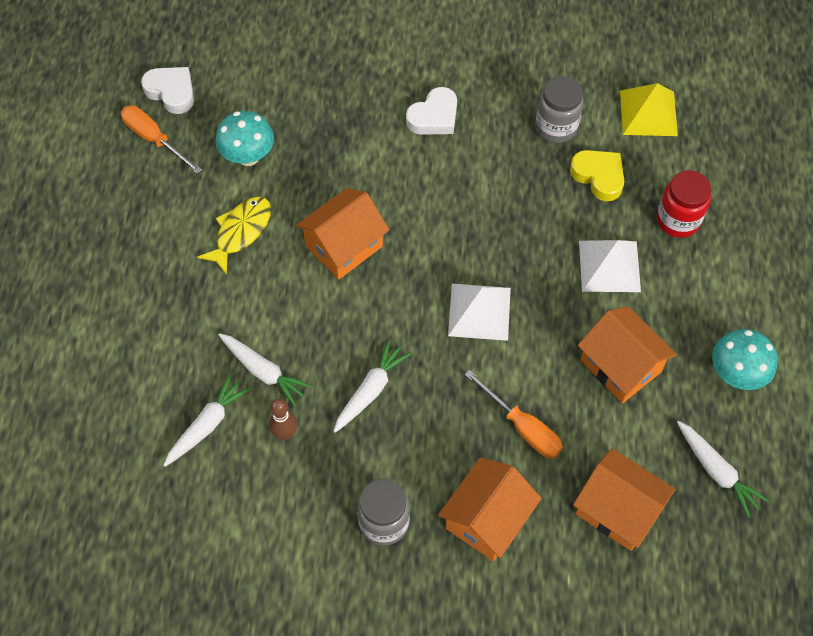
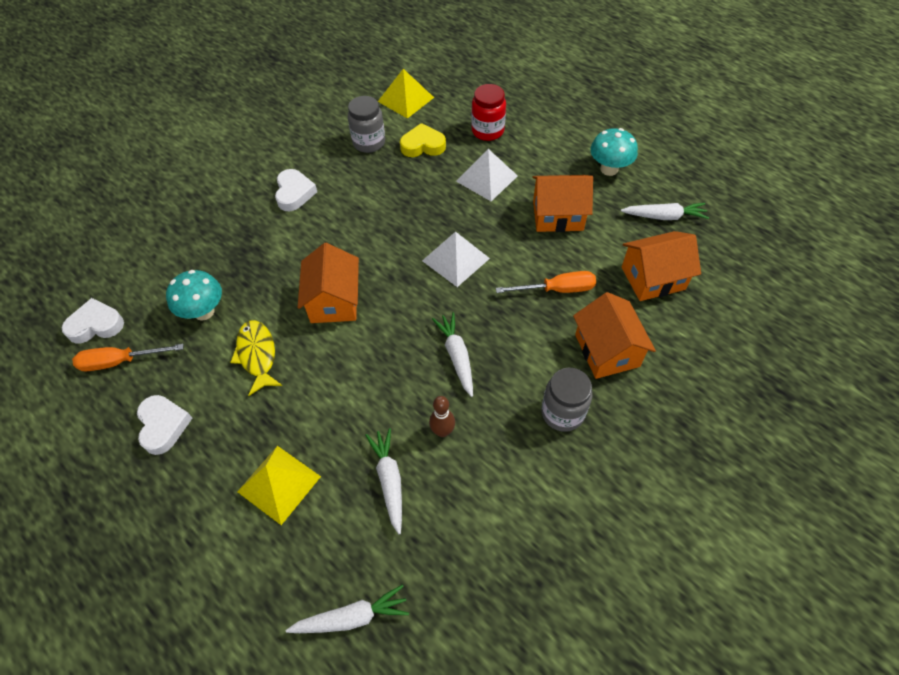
camera: 50 degrees left, 5 degrees down
white carrot [219,333,312,407] -> white carrot moved to [286,584,409,633]
none -> white heart [137,395,192,455]
none -> yellow pyramid [237,446,321,525]

